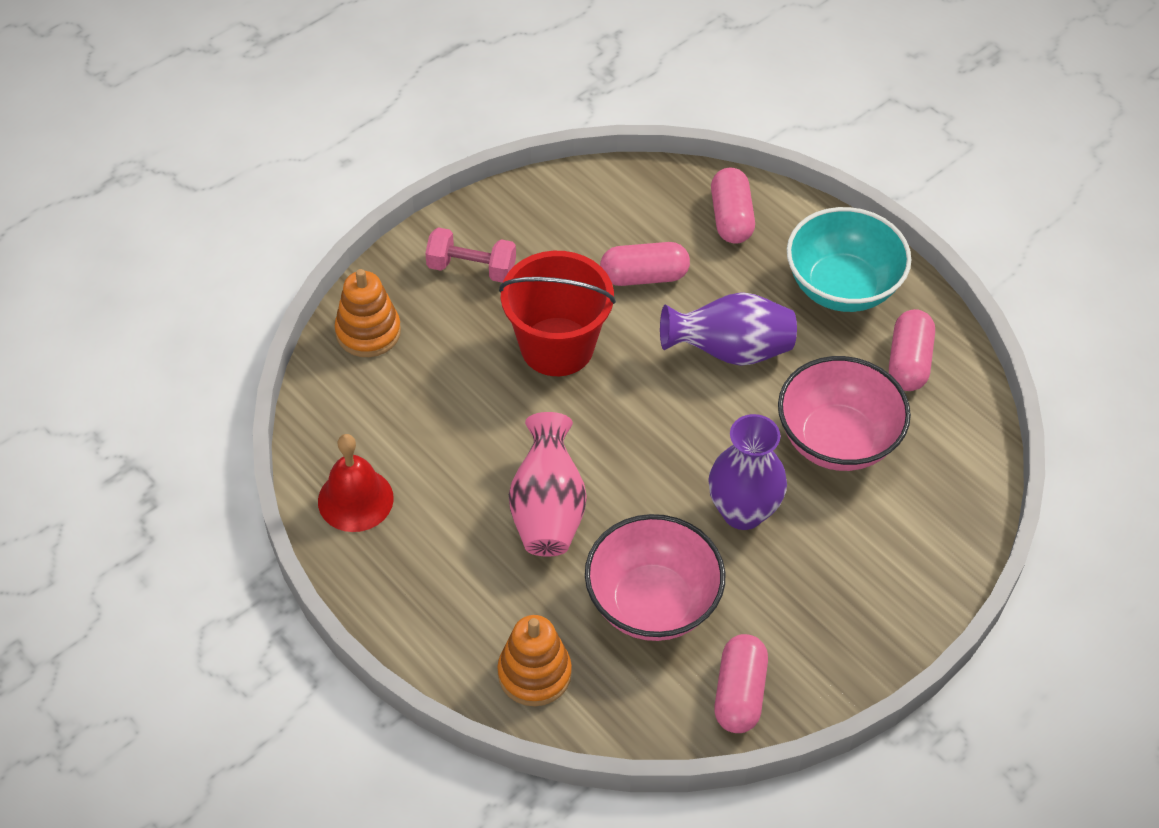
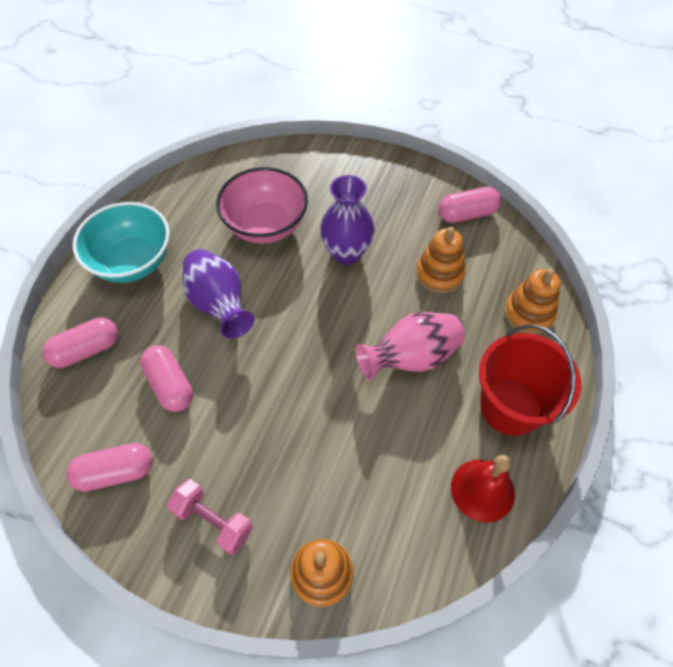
camera: 115 degrees left, 5 degrees up
pink dumbbell [425,227,516,283] -> pink dumbbell turned 45 degrees counterclockwise [167,479,253,555]
red bucket [499,251,616,376] -> red bucket moved to [479,325,581,436]
pink bowl [585,514,725,641] -> orange stacking toy [416,227,466,293]
pink capsule [889,309,935,391] -> pink capsule moved to [66,443,153,492]

